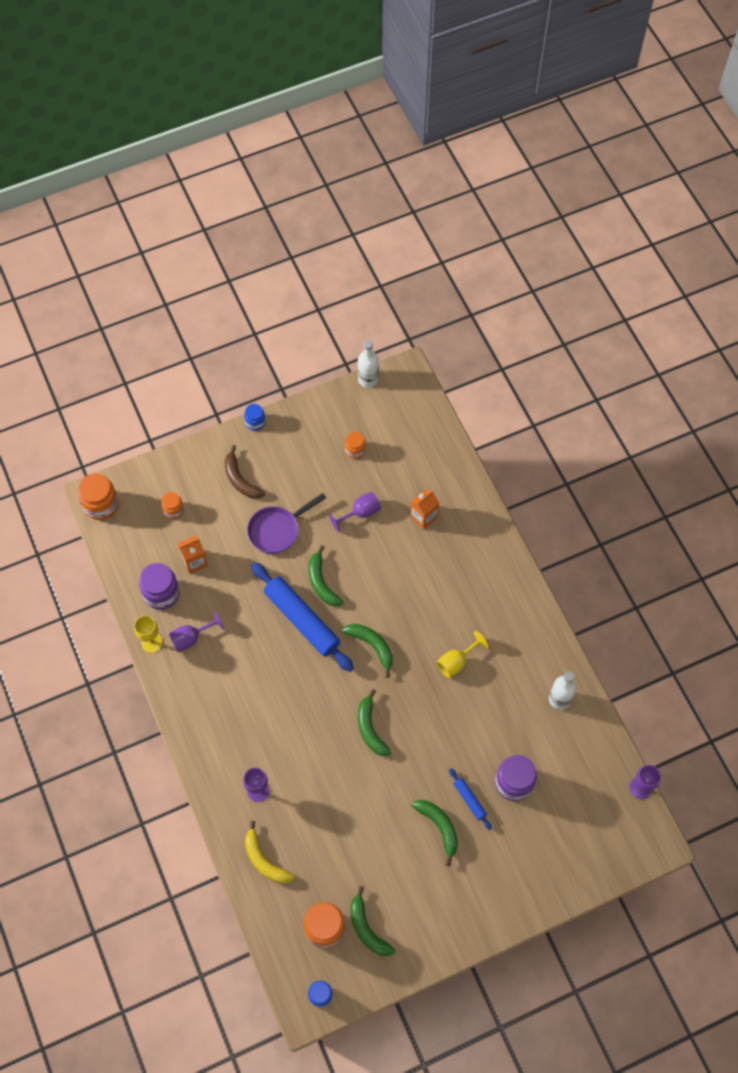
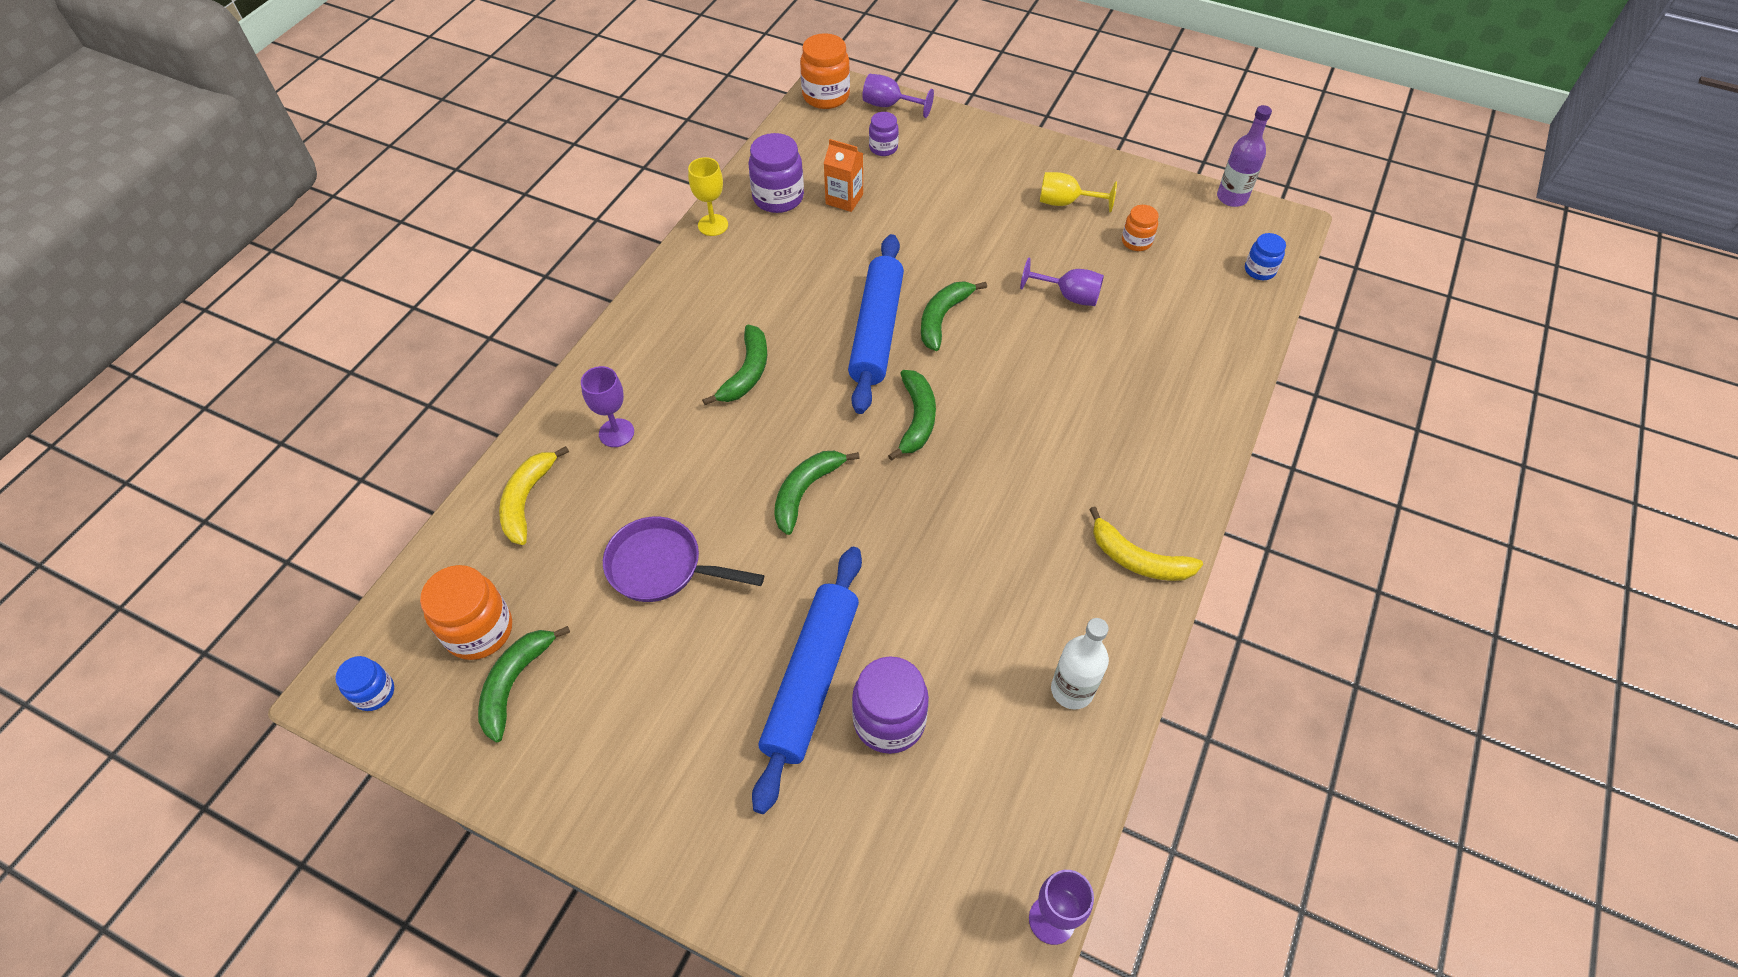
camera: 50 degrees right, 10 degrees down
orange jar [161,492,184,519] -> purple jar [869,112,899,156]
purple goblet [169,611,224,652] -> purple goblet moved to [862,74,934,118]
brown banana [225,445,265,499] -> none
blue jar [244,404,266,431] -> blue jar moved to [1245,233,1286,280]
purple pan [247,493,326,554] -> purple pan moved to [603,517,764,602]
white bottle [358,340,379,388] -> purple bottle [1217,105,1272,207]
orange carton [410,490,439,529] -> none
green banana [412,800,458,866] -> green banana moved to [702,325,767,405]
yellow goblet [436,631,489,678] -> yellow goblet moved to [1040,172,1117,212]
blue rolling pin [449,769,492,830] -> blue rolling pin [752,547,862,814], size x2.20
none -> yellow banana [1089,507,1203,581]

